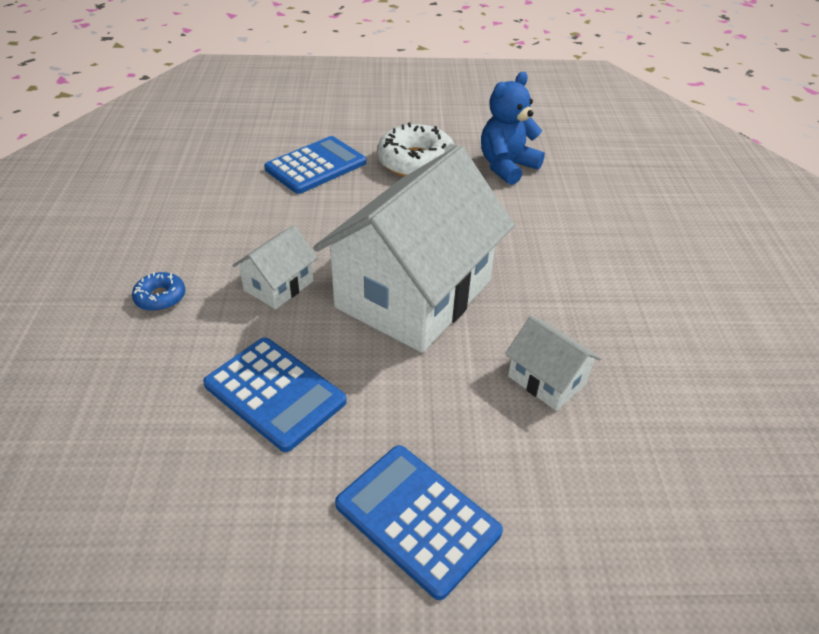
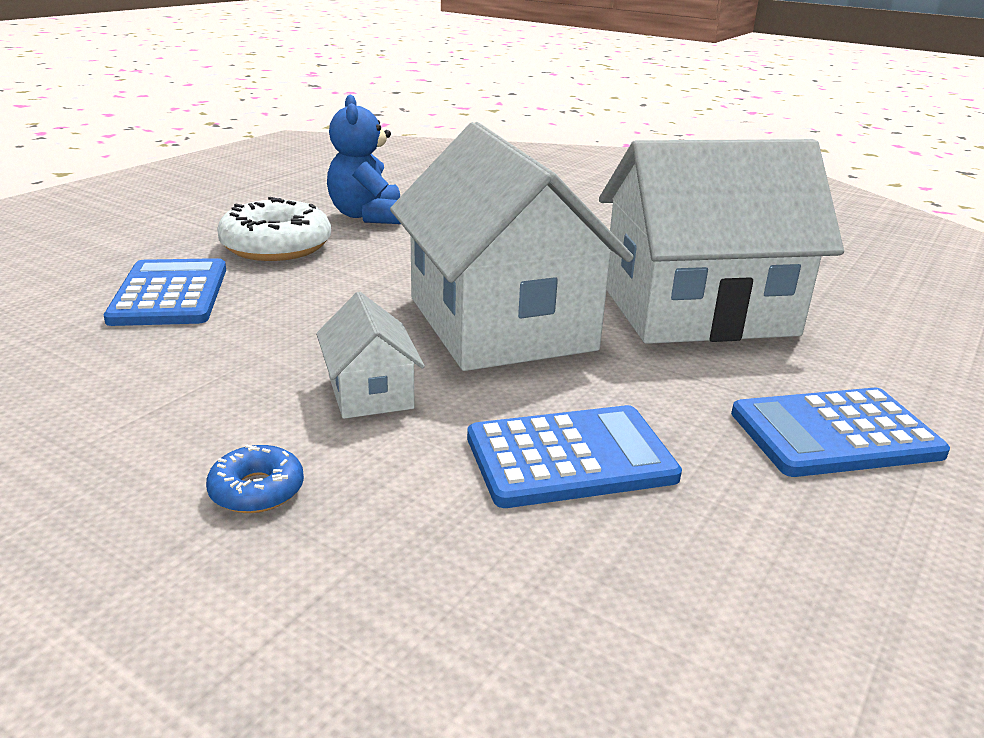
camera: 55 degrees left, 15 degrees down
white house [505,316,601,411] -> white house [599,139,844,344], size x2.33

